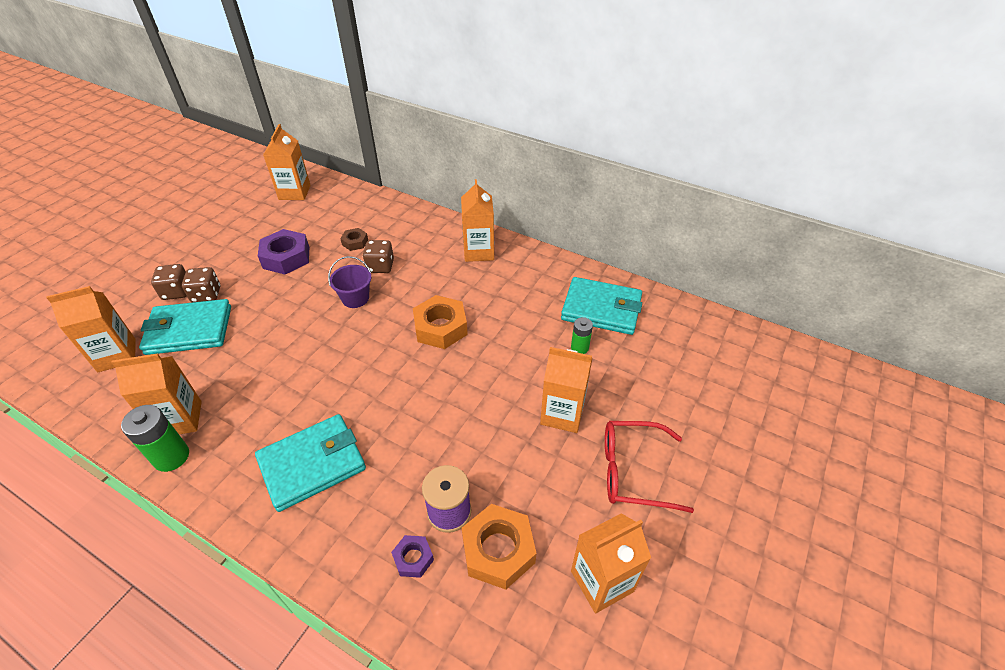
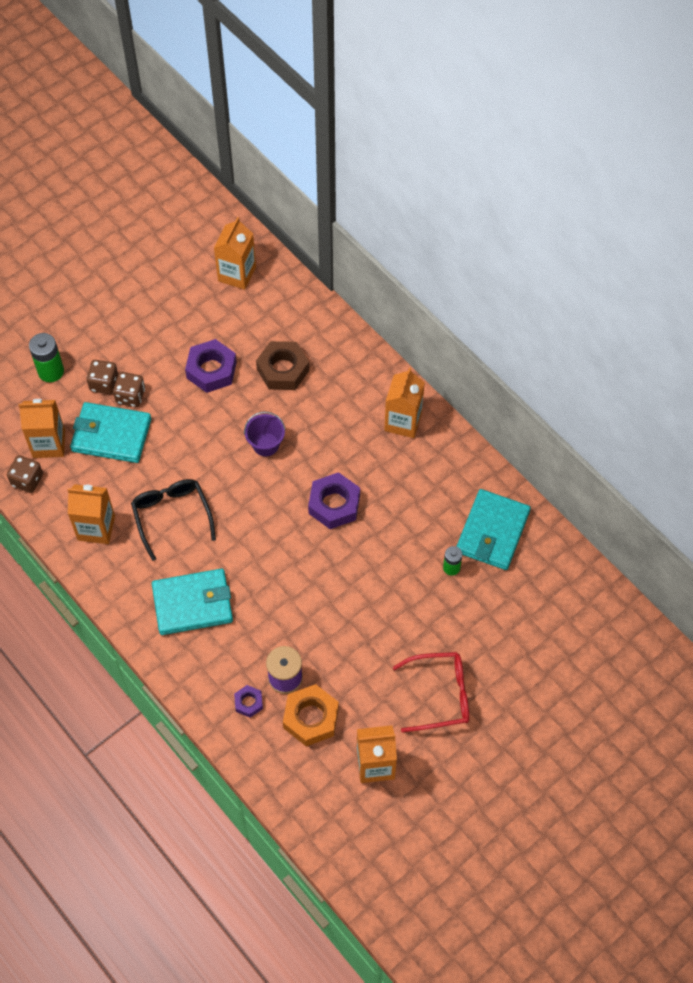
camera: 20 degrees right, 15 degrees up
green battery [121,405,189,472] -> green battery moved to [29,333,64,382]
brown nut [340,228,368,251] -> brown nut [256,341,310,390], size x1.89
brown dice [363,240,394,273] -> brown dice moved to [7,455,43,493]
orange nut [413,295,468,349] -> purple nut [308,472,360,529]
orange carton [540,347,592,433] -> none
turquoise wallet [561,277,642,335] -> turquoise wallet turned 75 degrees clockwise [456,489,531,570]
red glasses [605,421,694,513] -> red glasses turned 150 degrees clockwise [393,652,469,732]
none -> black glasses [131,479,216,561]

